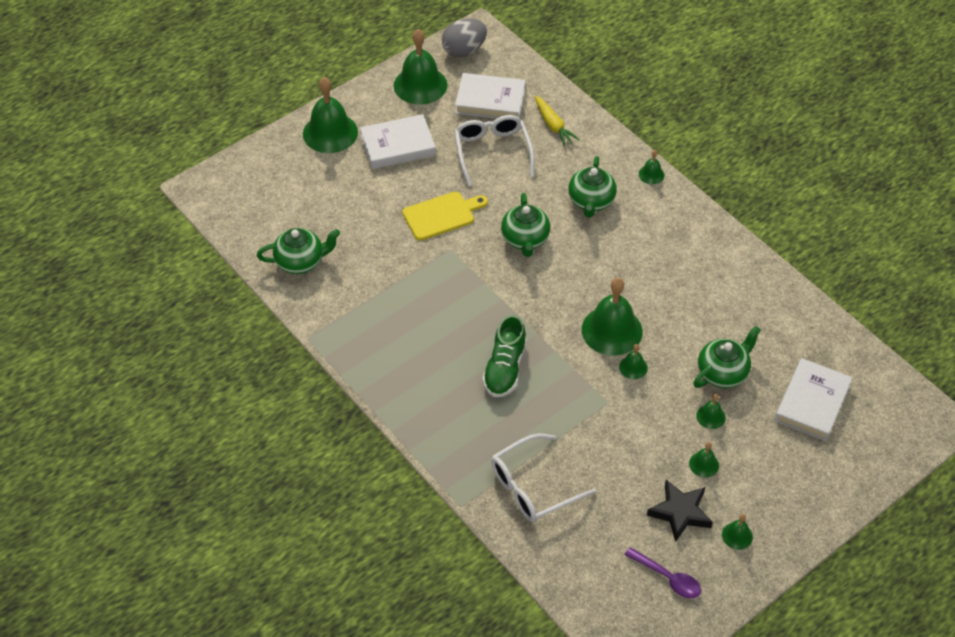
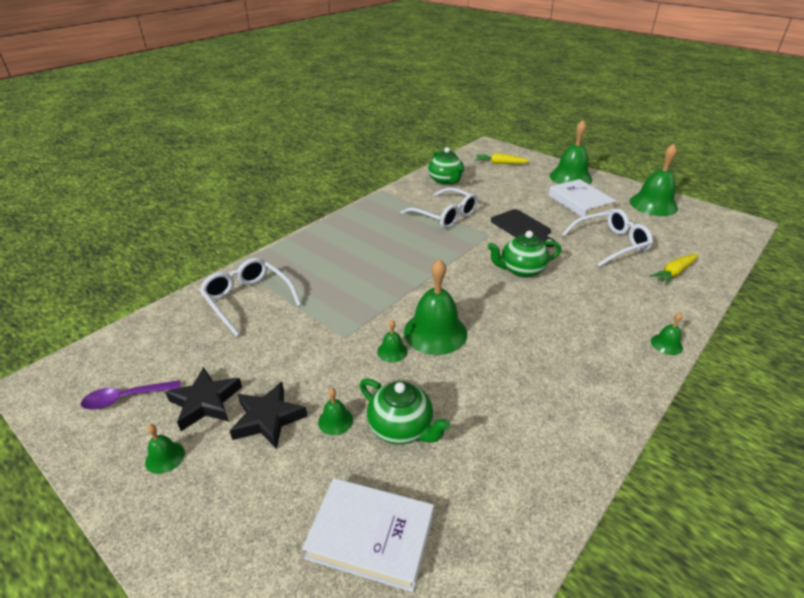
camera: 80 degrees right, 15 degrees down
yellow cutting board [402,192,488,241] -> black cutting board [491,209,556,247]
grey egg [442,18,487,57] -> none
white book [455,73,526,119] -> none
green shoe [482,315,527,397] -> none
green teapot [568,156,617,218] -> none
purple spoon [624,547,701,598] -> purple spoon turned 45 degrees clockwise [81,380,180,410]
green bell [689,442,719,477] -> black star [230,382,308,449]
none -> white glasses [400,187,478,229]
none -> yellow carrot [475,153,530,164]

